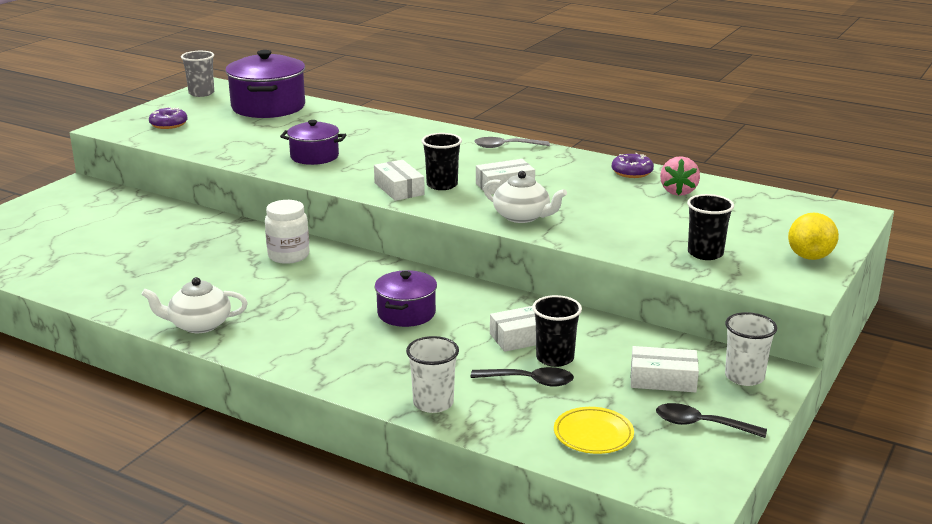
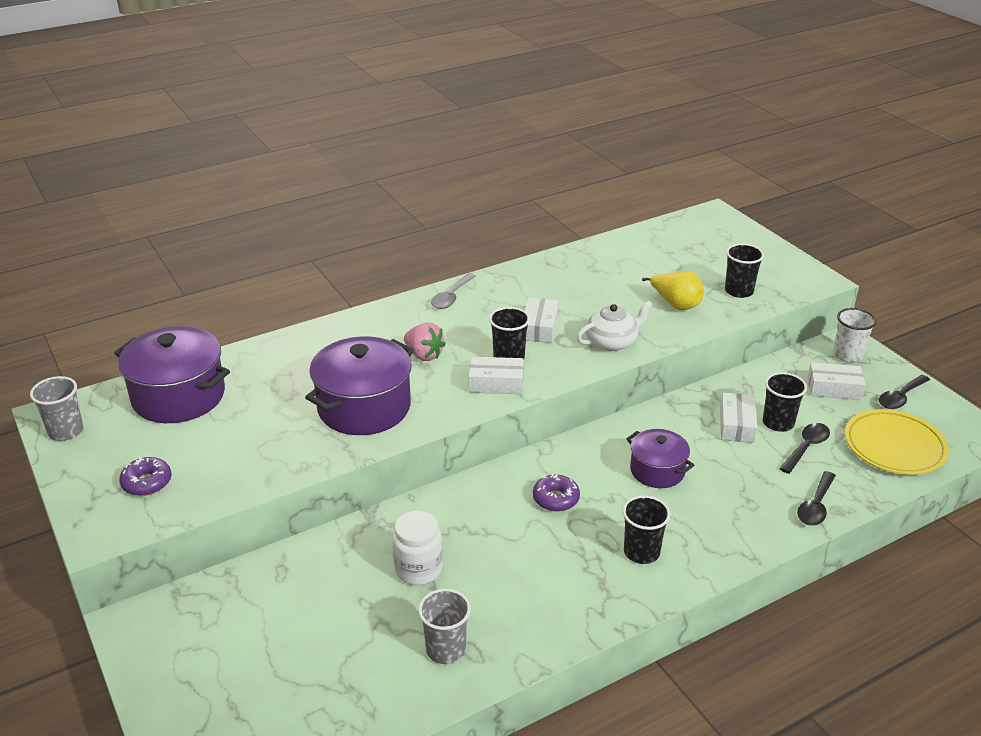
camera: 60 degrees left, 10 degrees up
white teapot [141,277,248,333] -> none
white jar [265,200,310,264] -> white jar moved to [392,511,443,585]
purple pot [280,120,346,165] -> purple pot [305,336,414,435], size x1.70
white cup [406,336,459,413] -> black spoon [797,471,836,526]
yellow plate [554,407,634,454] -> yellow plate [845,409,949,475], size x1.62
purple donut [612,153,654,178] -> purple donut moved to [533,474,580,511]
white box [631,346,699,392] -> white box turned 60 degrees clockwise [807,362,865,400]
pink strawberry [660,156,700,196] -> pink strawberry moved to [404,323,446,361]
yellow pear [788,213,839,260] -> yellow pear moved to [642,272,704,310]
none -> grey cup [418,589,471,664]
none -> black cup [623,496,671,564]

